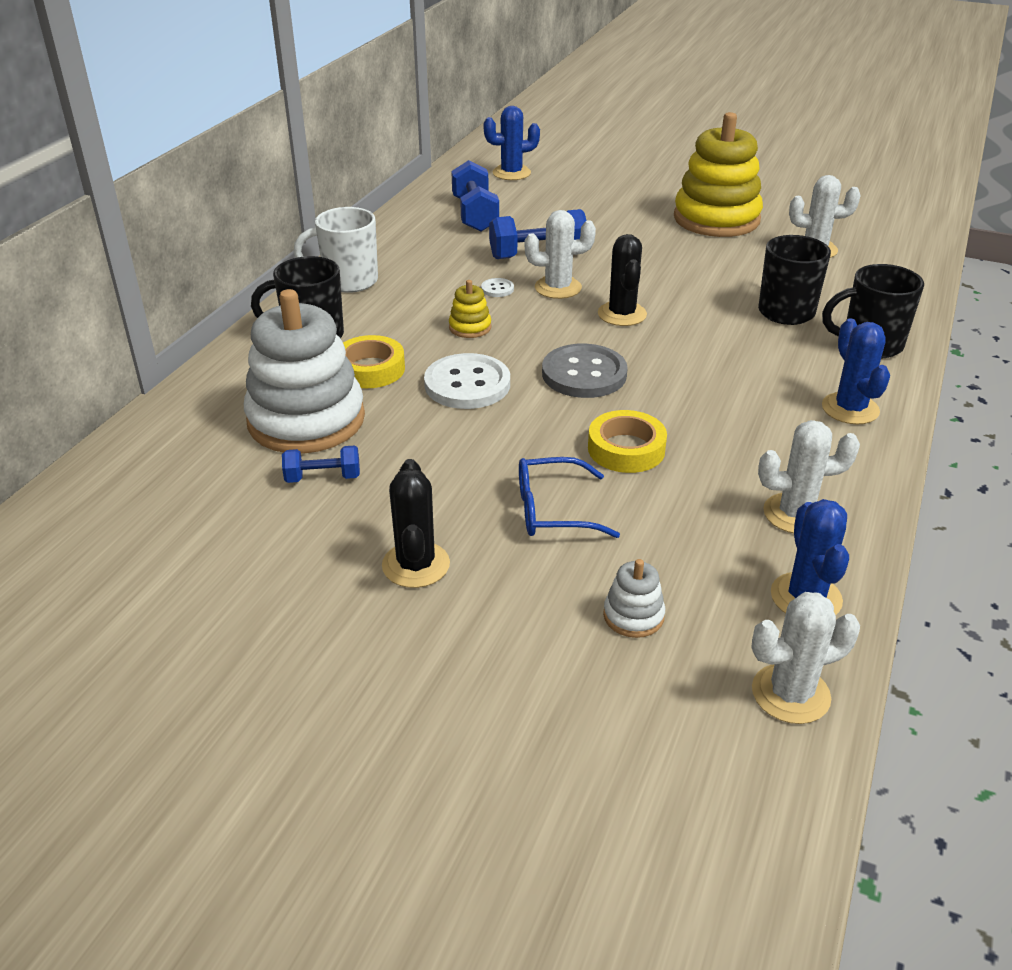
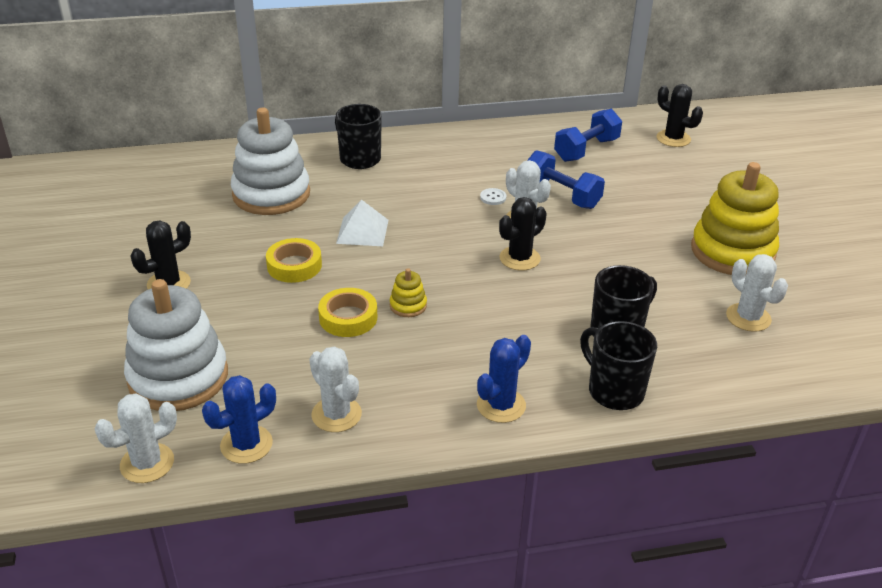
camera: 55 degrees right, 0 degrees up
blue dumbbell [282,445,360,483] -> none
white mug [294,207,378,293] -> none
yellow tape [343,335,405,388] -> yellow tape moved to [266,238,322,283]
white button [424,353,510,409] -> white pyramid [336,199,388,246]
yellow stacking toy [449,280,491,338] -> yellow stacking toy moved to [390,268,427,317]
blue cactus [483,106,540,180] -> black cactus [657,84,703,147]
blue glasses [519,457,620,538] -> none
grey button [542,344,628,398] -> none
white stacking toy [603,559,665,638] -> white stacking toy [124,279,228,411], size x2.41
white cactus [751,592,860,724] -> white cactus turned 75 degrees counterclockwise [95,393,177,483]

